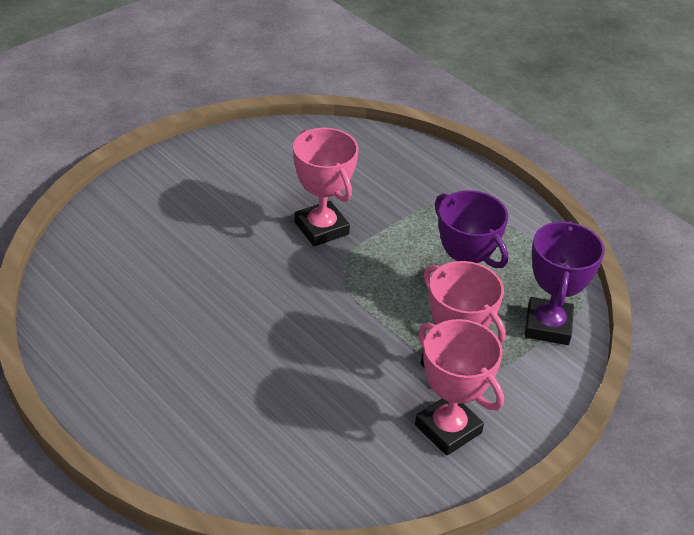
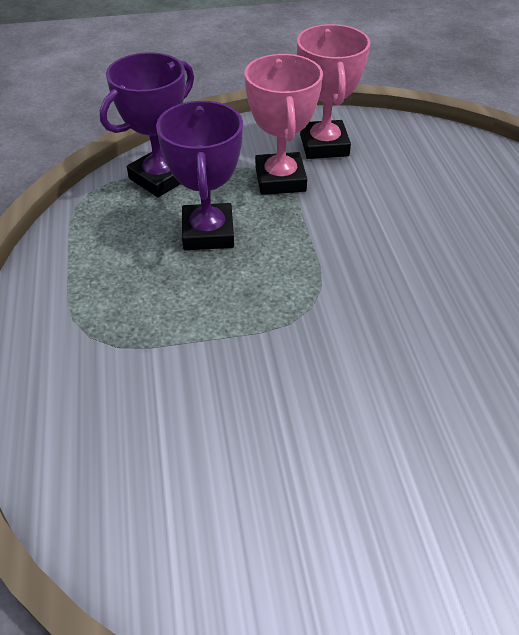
camera: 145 degrees left, 5 degrees up
pink trophy [293,128,358,246] -> none

